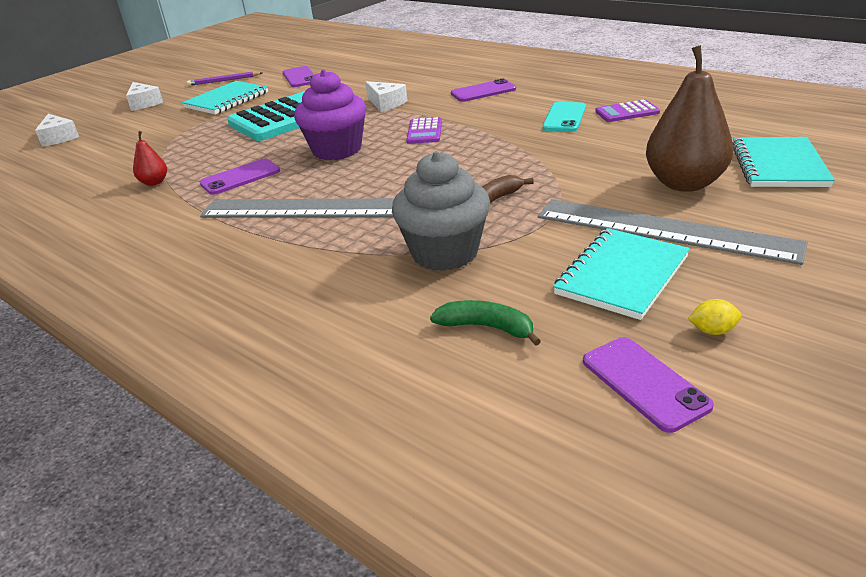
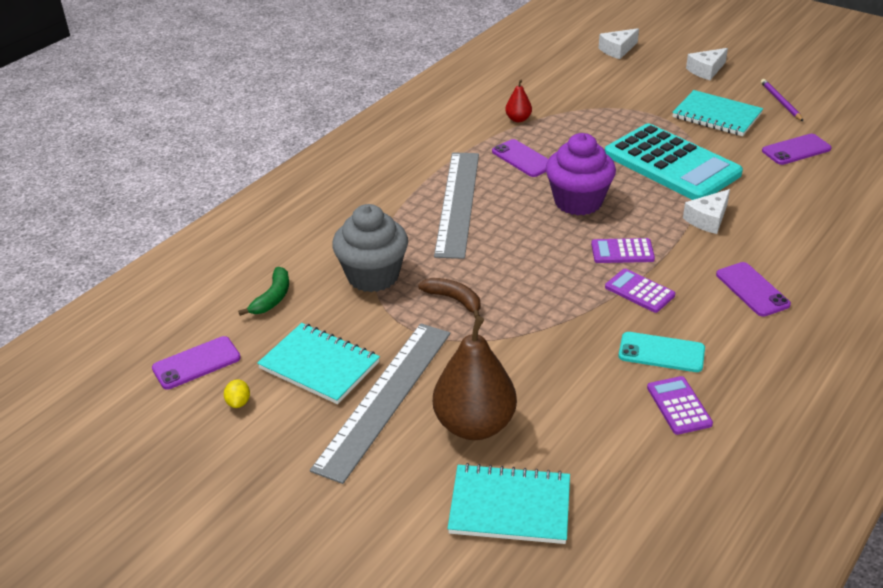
camera: 85 degrees right, 5 degrees up
none -> purple calculator [605,269,675,313]

